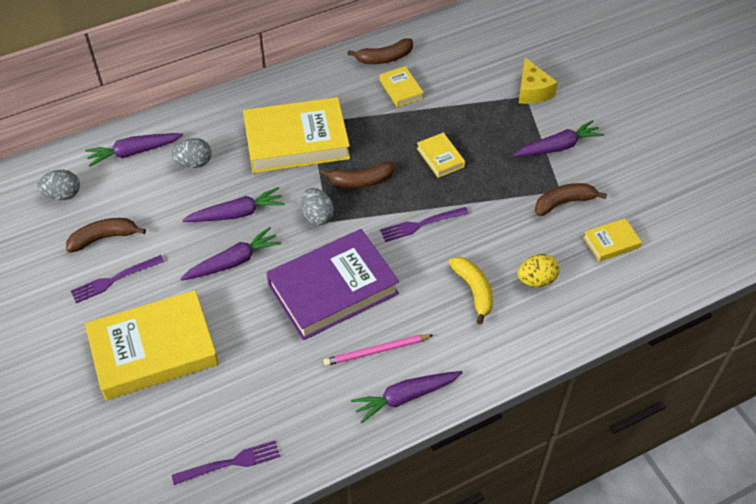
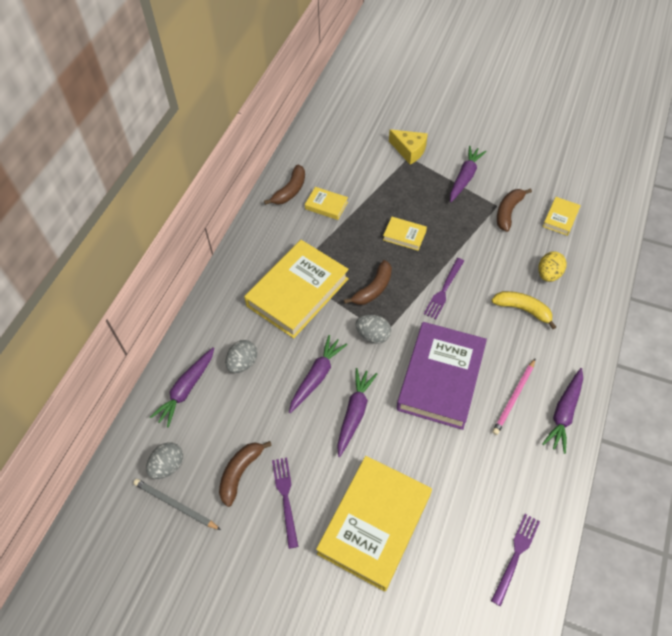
camera: 40 degrees left, 5 degrees up
purple fork [71,255,164,303] -> purple fork turned 150 degrees clockwise [272,457,298,549]
none -> grey pencil [133,479,221,530]

